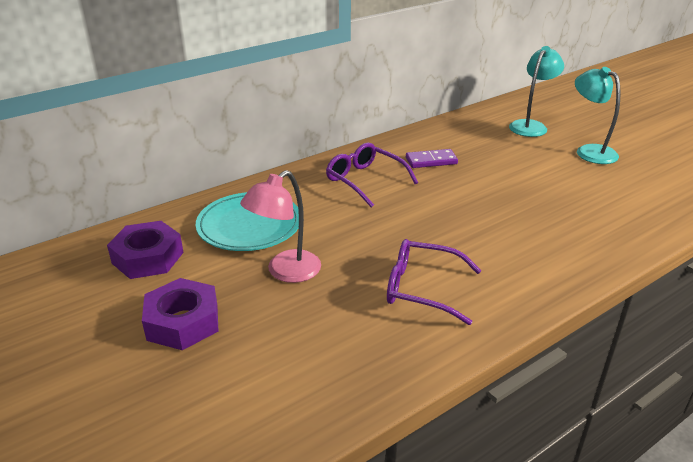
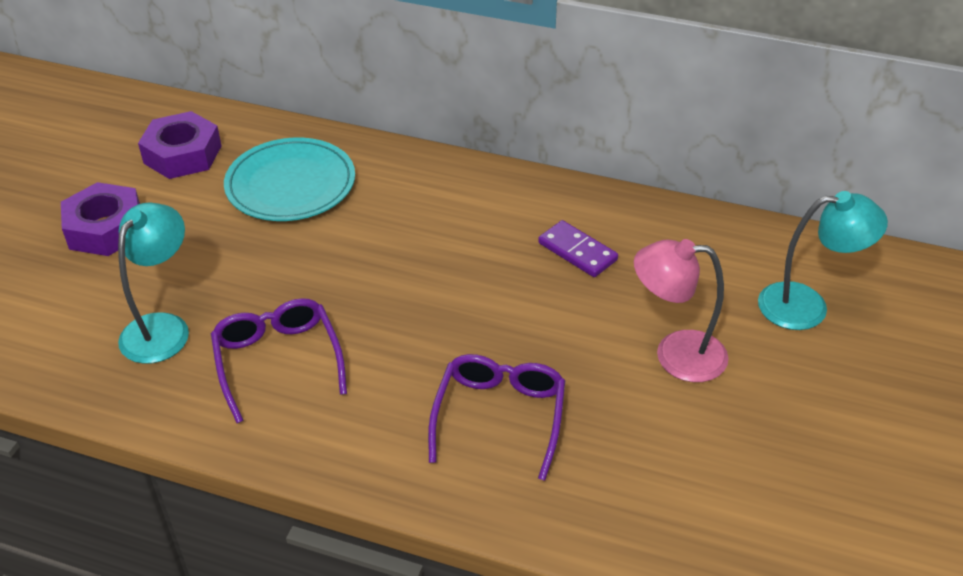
camera: 55 degrees right, 10 degrees up
pink lamp [240,170,321,283] -> pink lamp moved to [634,239,729,382]
purple glasses [326,143,418,207] -> purple glasses moved to [428,354,565,481]
turquoise lamp [575,67,621,164] -> turquoise lamp moved to [118,202,189,364]

